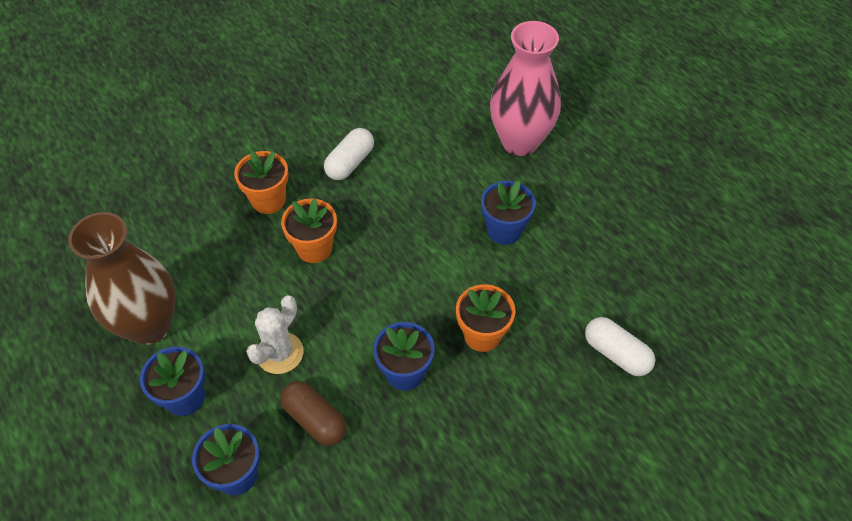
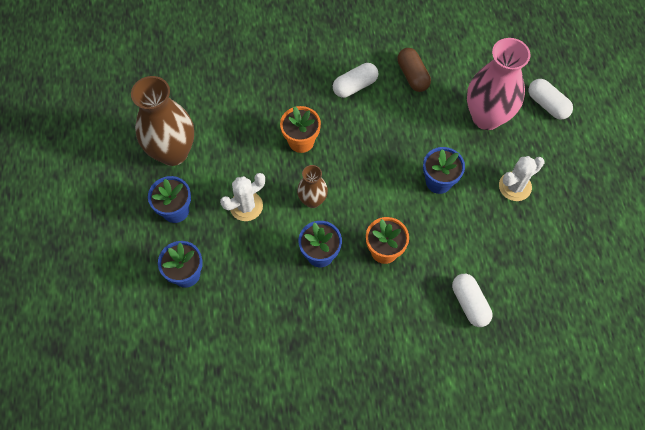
camera: 25 degrees right, 10 degrees up
orange flower pot [234,151,289,214] -> none
brown capsule [280,381,347,446] -> brown capsule moved to [397,48,431,92]
none -> brown vase [297,165,328,208]
none -> white cactus [499,156,545,201]
none -> white capsule [528,79,573,119]

